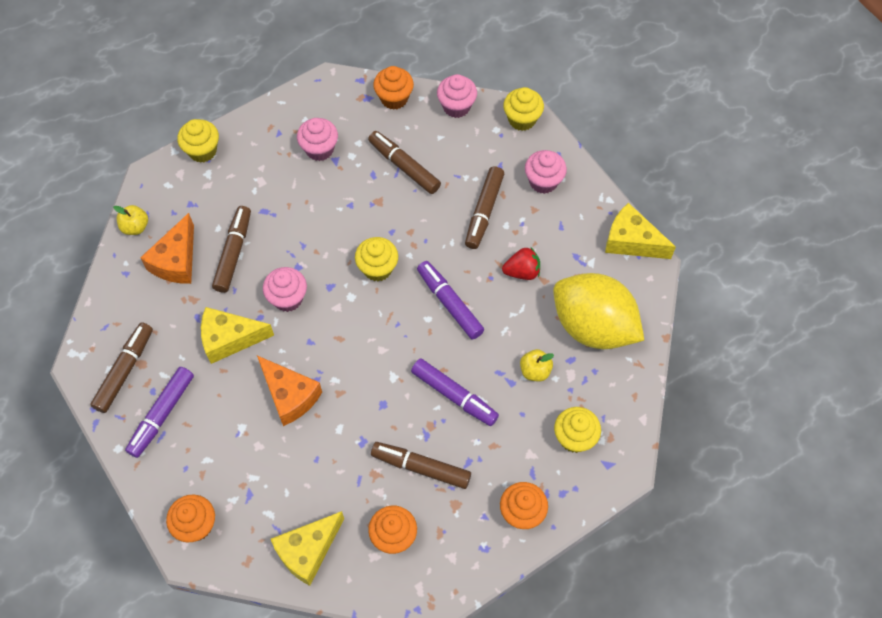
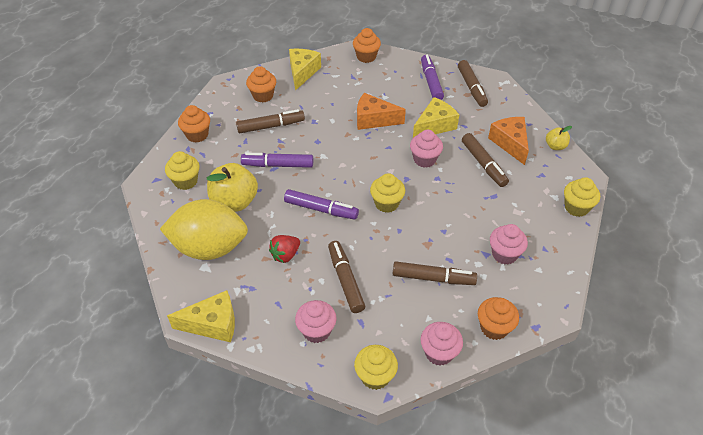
camera: 145 degrees right, 15 degrees down
yellow apple [520,349,554,381] -> yellow apple [207,163,258,212], size x1.96

